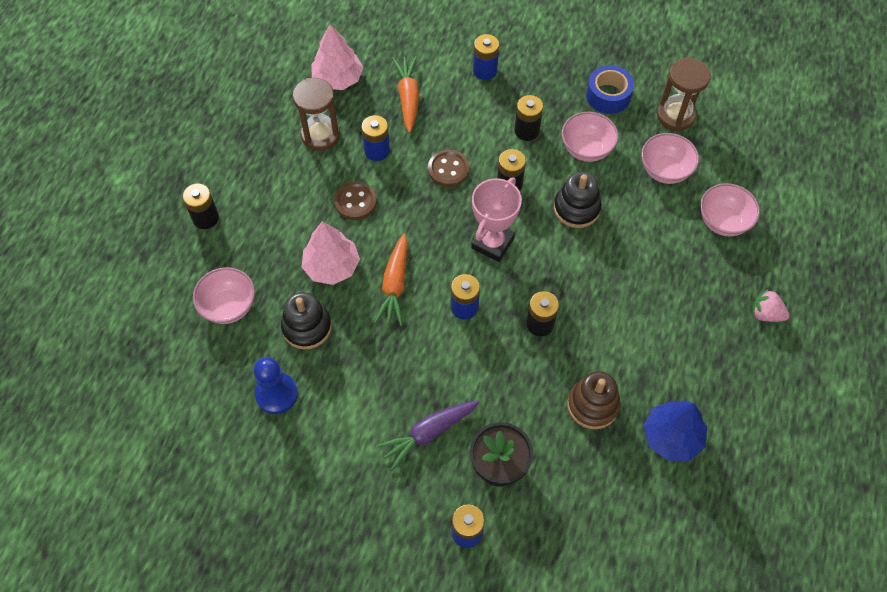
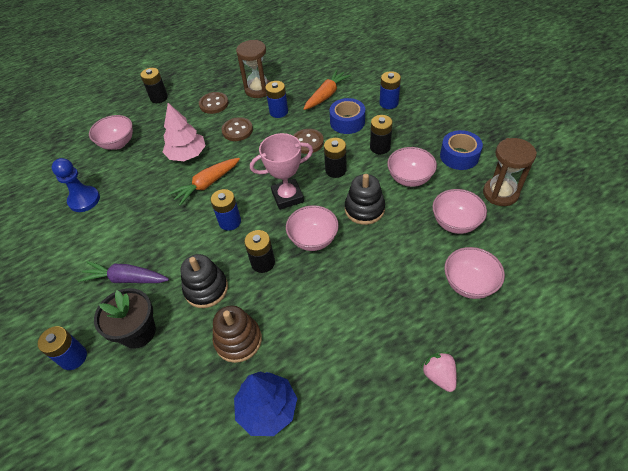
camera: 45 degrees right, 10 degrees down
black stacking toy [281,292,332,350] -> black stacking toy moved to [180,254,228,308]
pink tree [311,24,363,90] -> none
none -> brown button [199,92,228,114]
none -> pink bowl [286,205,339,251]
none -> blue tape [330,98,365,134]

